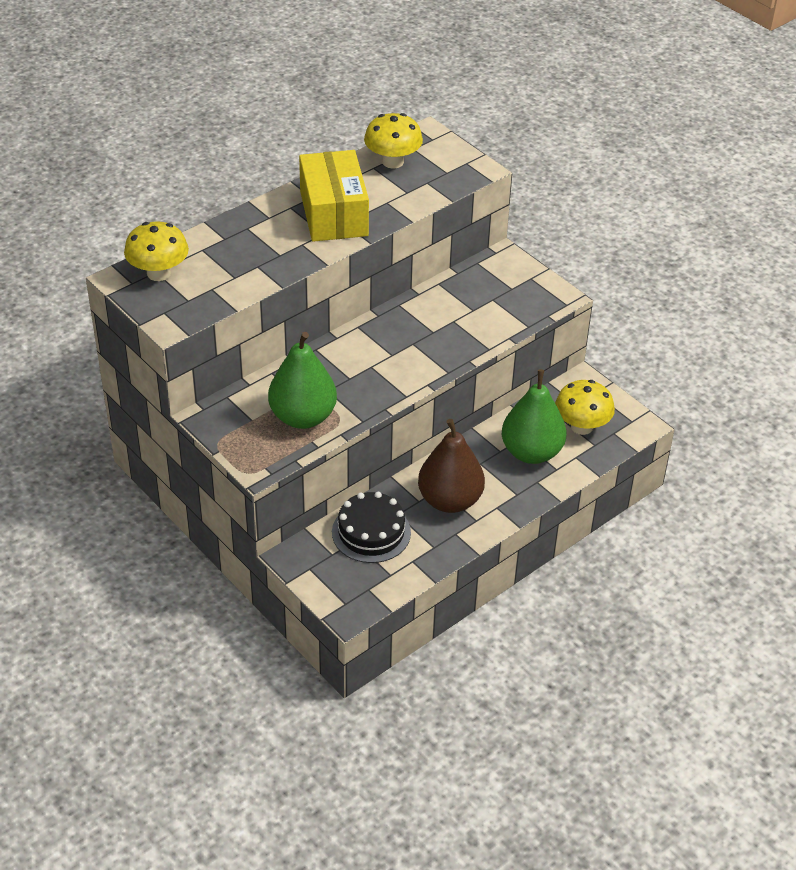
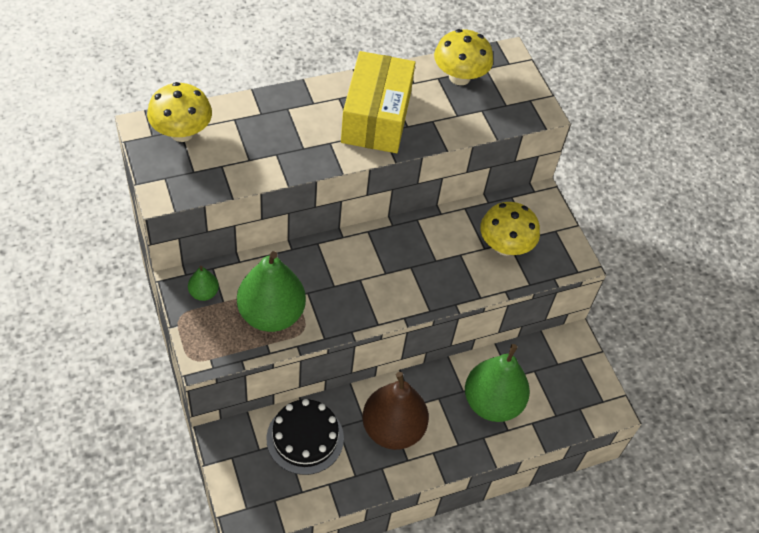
camera: 15 degrees right, 10 degrees up
yellow mushroom [555,380,615,435] -> yellow mushroom moved to [480,202,540,256]
none -> green pear [188,266,219,301]

